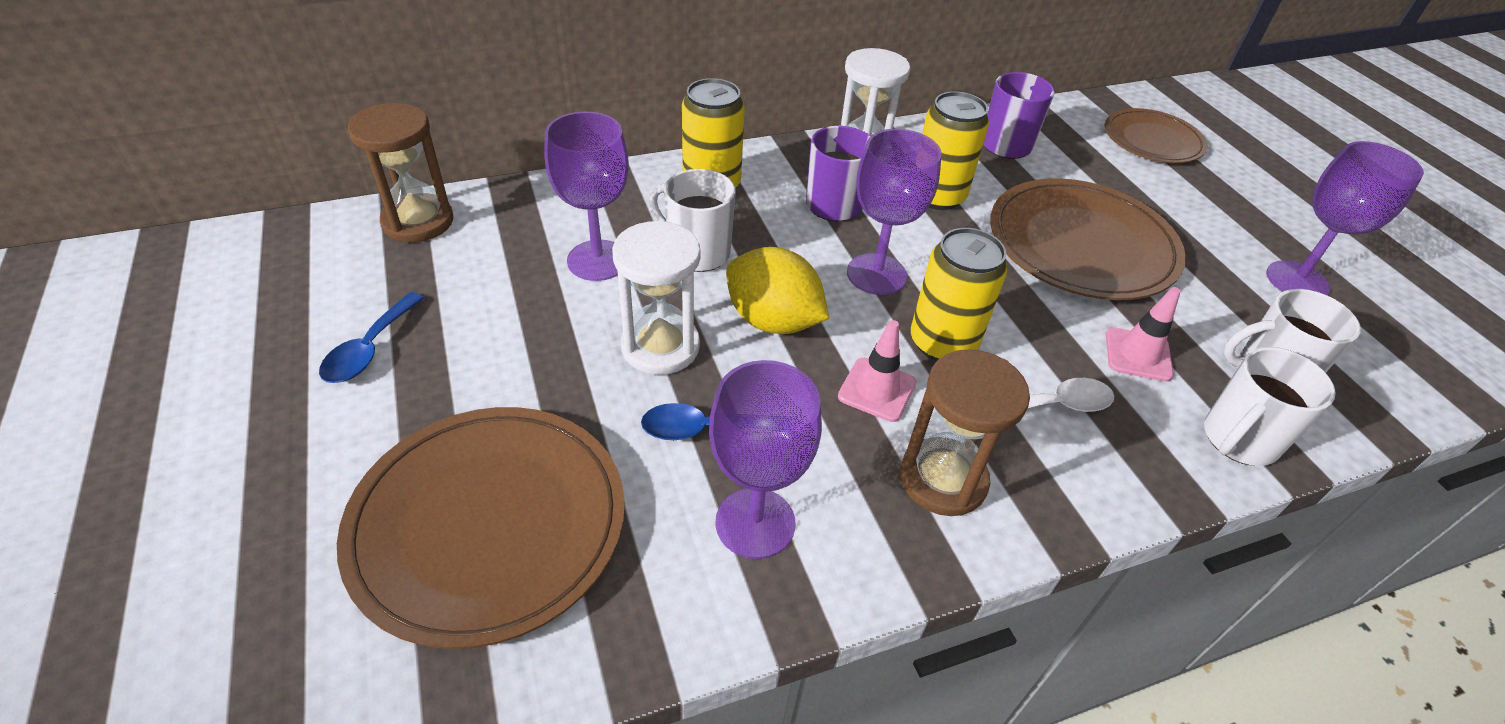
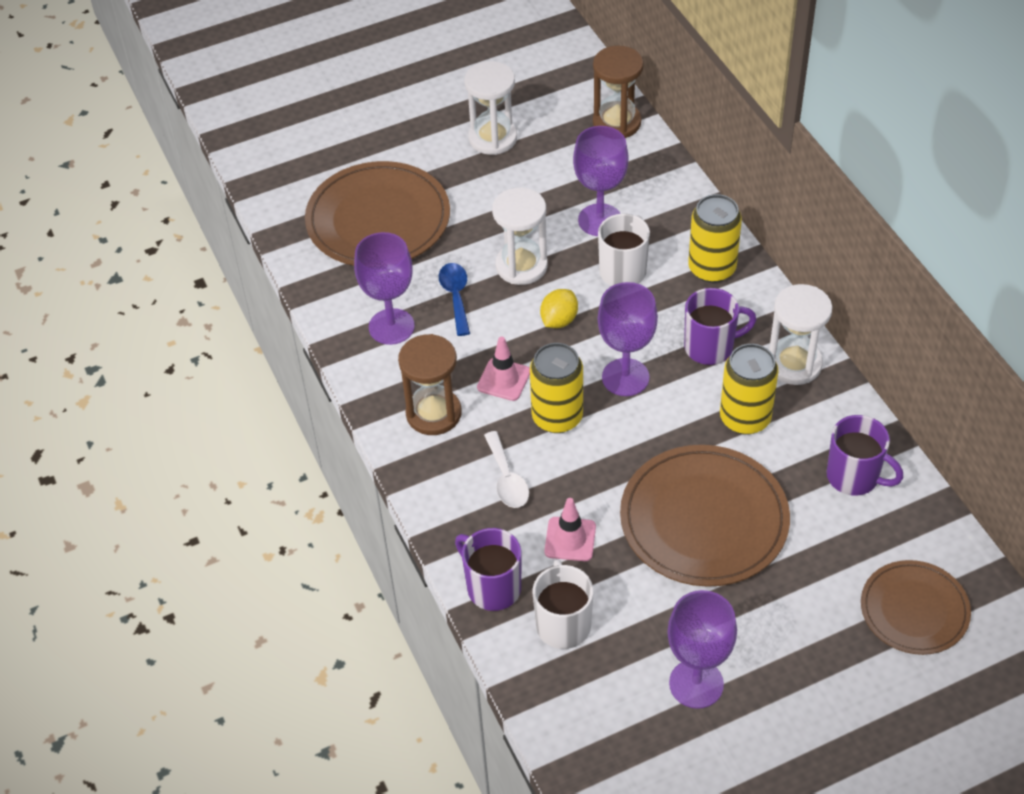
camera: 90 degrees right, 5 degrees up
blue spoon [319,292,424,383] -> white hourglass [464,61,517,155]
yellow lemon [726,247,829,334] -> yellow lemon [540,289,578,328], size x0.62
white mug [1204,347,1336,466] -> purple mug [455,528,522,611]

